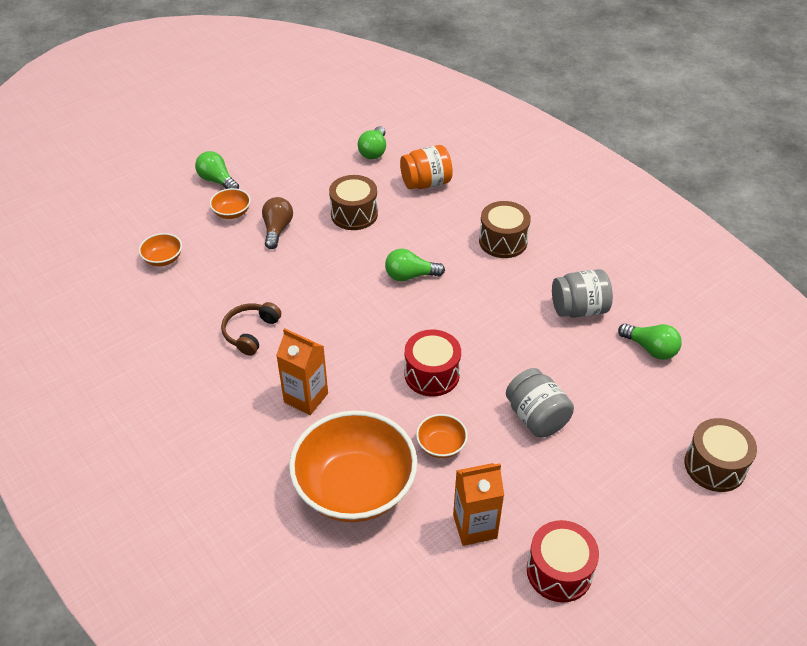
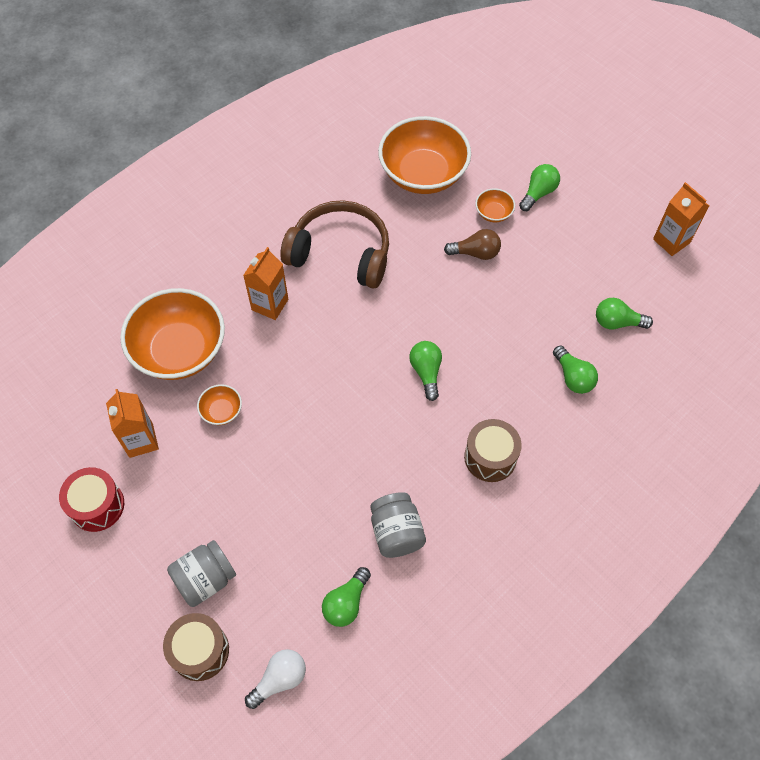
camera: 85 degrees right, 15 degrees up
orange bowl [139,233,182,266] -> orange bowl [378,116,471,194], size x2.35
brown headphones [221,302,281,356] -> brown headphones [280,200,389,288], size x1.98
brown drum [329,175,378,230] -> none
orange jar [400,145,453,189] -> green light bulb [553,346,598,394]
red drum [405,330,461,397] -> none
grey jar [506,368,574,437] -> grey jar moved to [167,540,236,607]
none -> white light bulb [245,649,306,709]
none -> orange carton [653,182,709,256]

